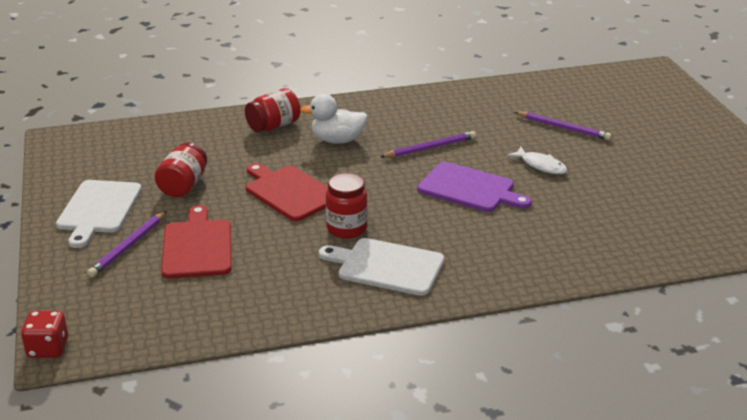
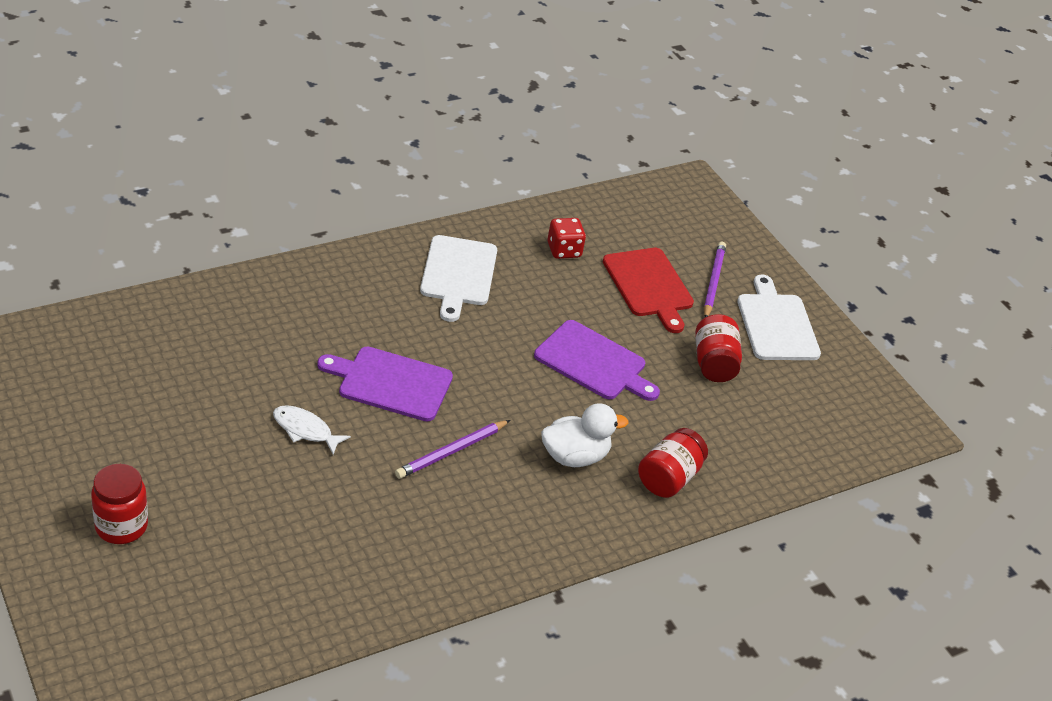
camera: 160 degrees right, 10 degrees up
red dice [21,311,68,358] -> red dice moved to [548,218,586,259]
red cutting board [246,163,328,221] -> purple cutting board [534,320,660,401]
white cutting board [319,238,444,296] -> white cutting board turned 90 degrees clockwise [420,235,497,322]
red jar [326,173,368,239] -> red jar moved to [91,464,148,544]
purple pencil [515,112,612,140] -> none

